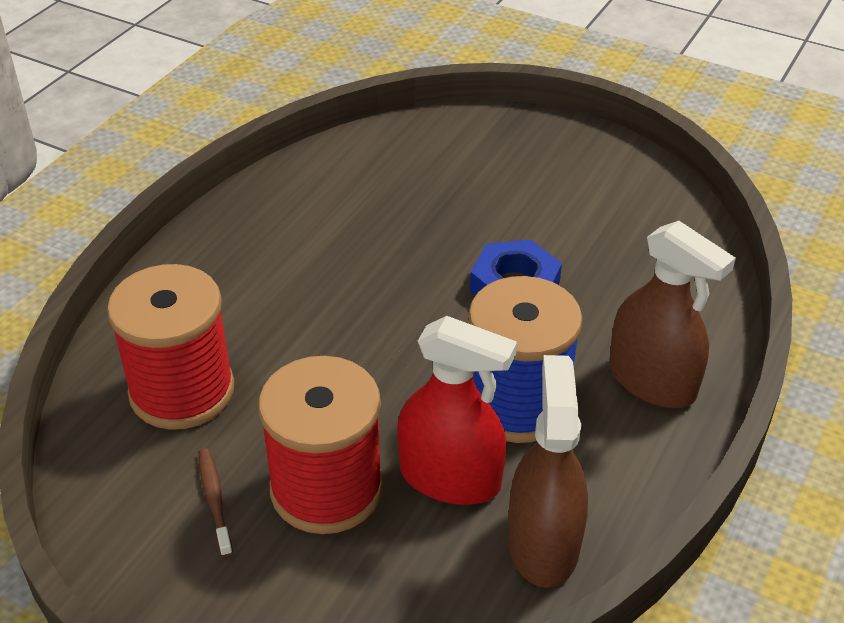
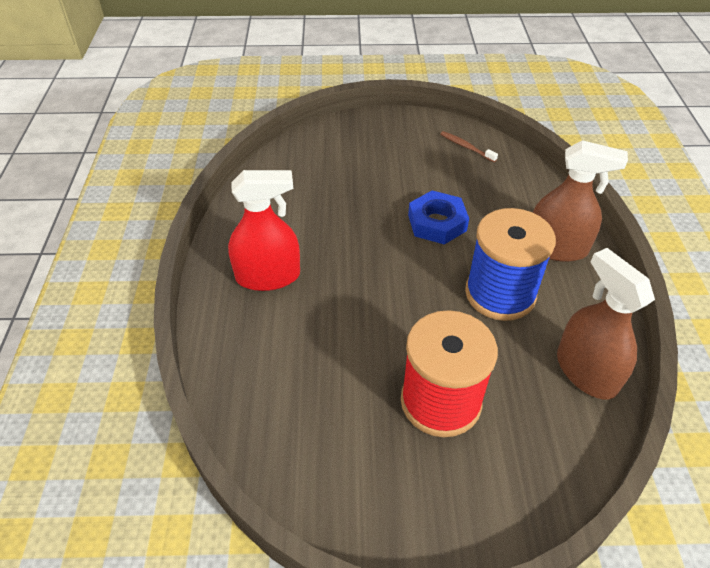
camera: 30 degrees left, 5 degrees up
red spool [107,264,234,430] -> none
brown toothbrush [198,448,233,557] -> brown toothbrush moved to [440,131,498,162]
red spray bottle [397,316,517,505] -> red spray bottle moved to [228,170,300,291]

